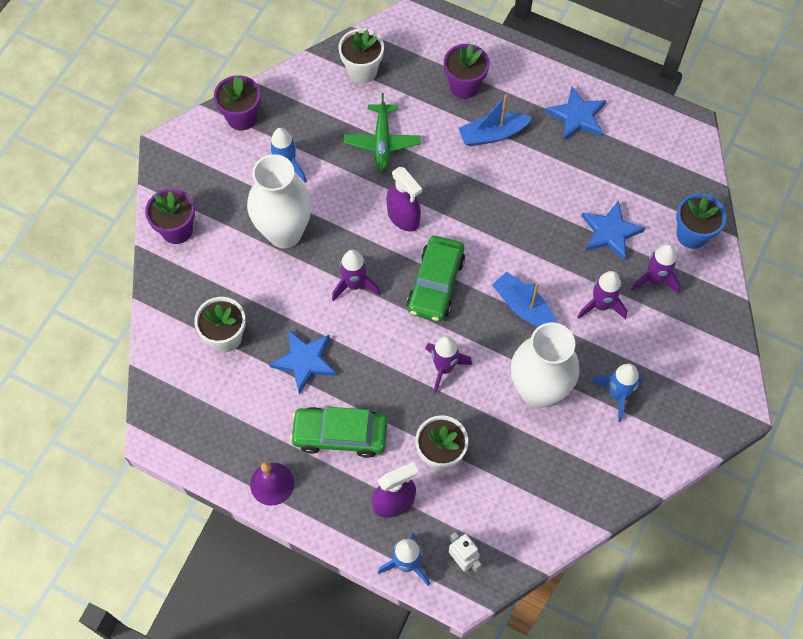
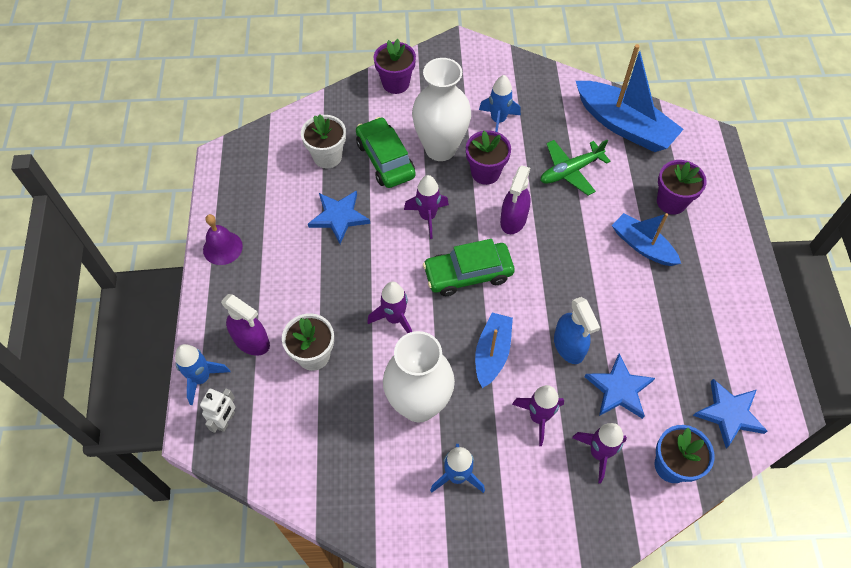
camera: 60 degrees right, 5 degrees down
purple flower pot [214,75,261,131] -> purple flower pot moved to [466,130,511,185]
green car [290,407,387,458] -> green car moved to [356,117,416,188]
white flower pot [338,29,384,84] -> blue boat [576,44,684,152]
blue star [545,87,606,141] -> blue star moved to [693,379,767,448]
none -> blue spray bottle [554,297,600,364]

